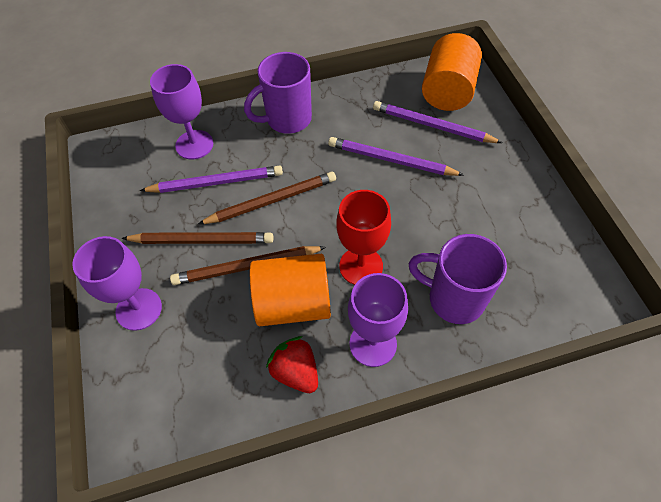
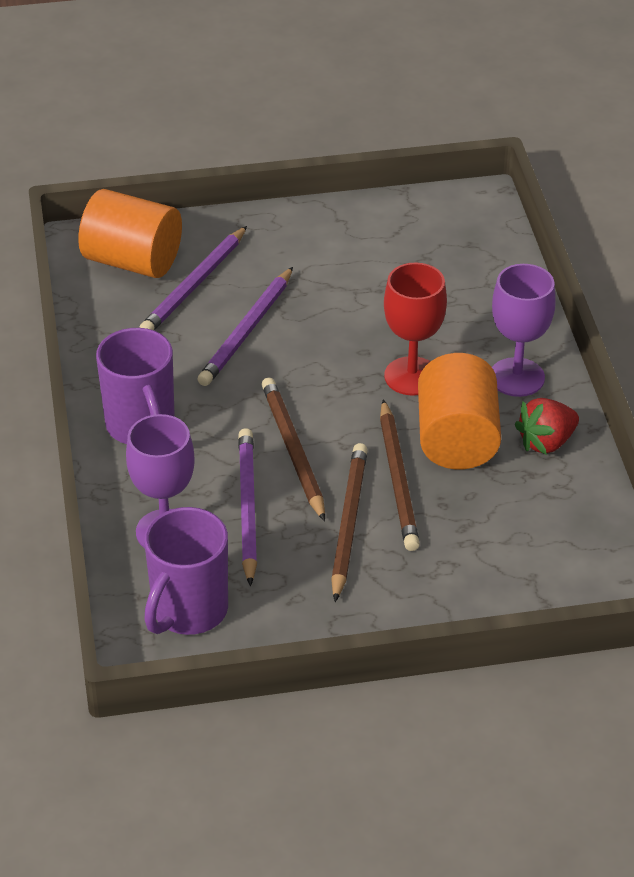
camera: 85 degrees left, 15 degrees down
purple goblet [72,236,162,331] -> none
purple mug [409,234,507,324] -> purple mug moved to [144,507,228,635]

